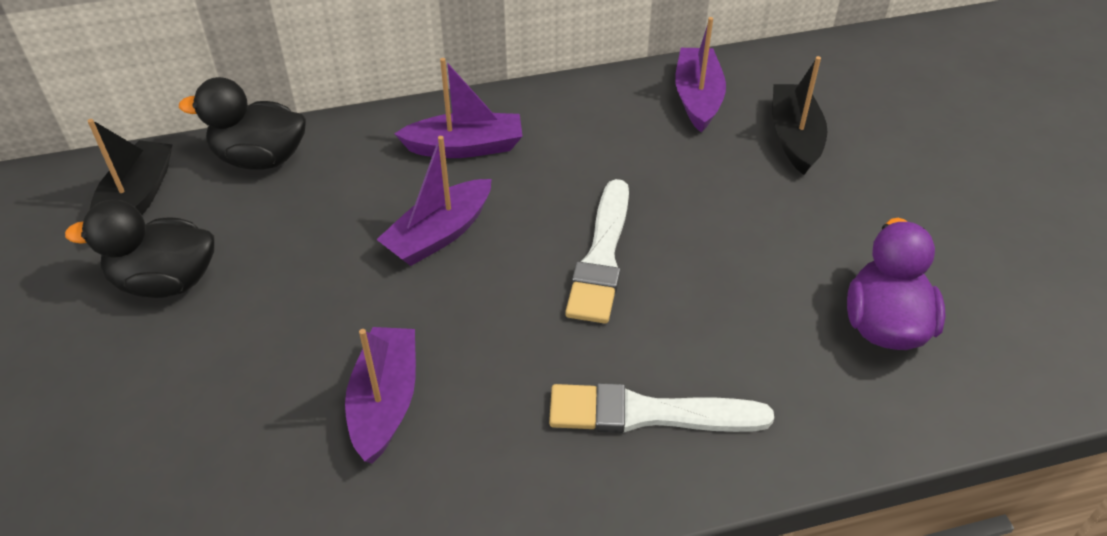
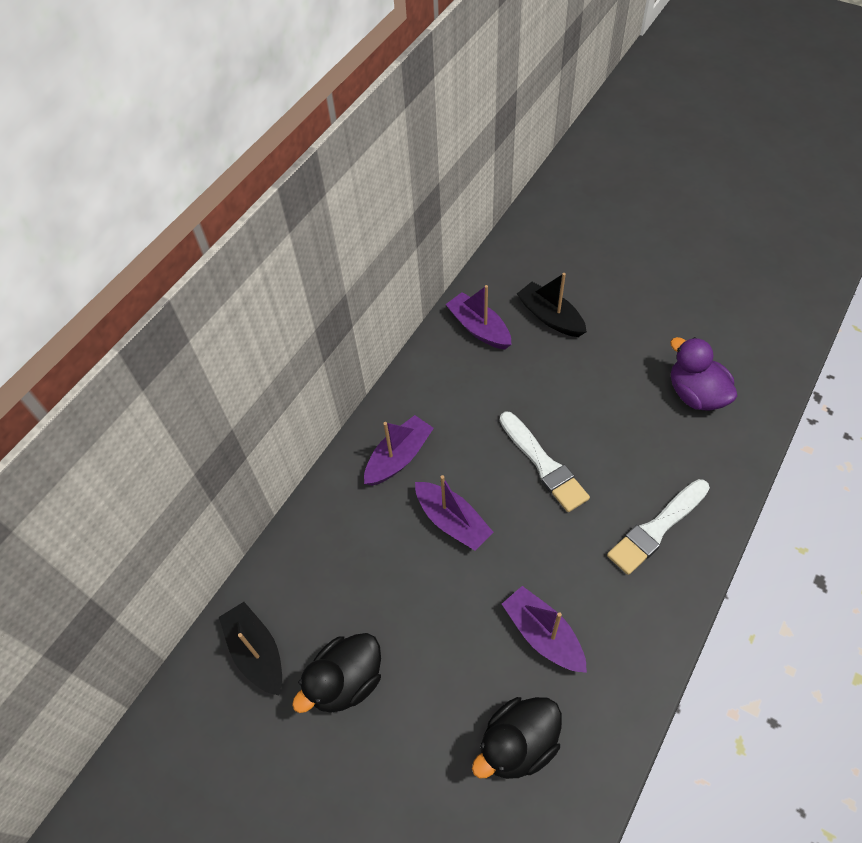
camera: 40 degrees left, 10 degrees up
black duck [179,77,306,170] -> black duck moved to [472,697,562,779]
purple boat [376,136,492,266] -> purple boat turned 45 degrees counterclockwise [415,475,494,551]

